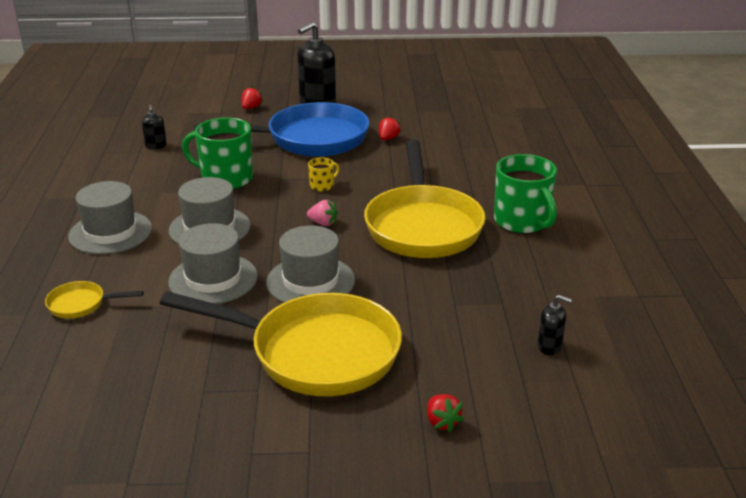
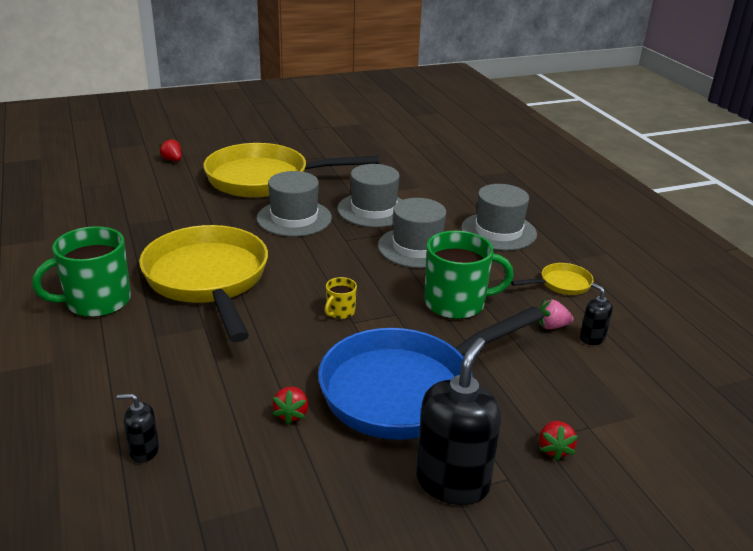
camera: 160 degrees right, 0 degrees up
yellow pan [45,281,144,319] -> yellow pan moved to [511,263,594,295]
pink strawberry [307,200,338,226] -> pink strawberry moved to [538,299,573,329]
green mug [494,154,557,234] -> green mug turned 75 degrees counterclockwise [32,226,131,317]
black soap dispenser [538,295,572,355] -> black soap dispenser moved to [117,394,159,463]

